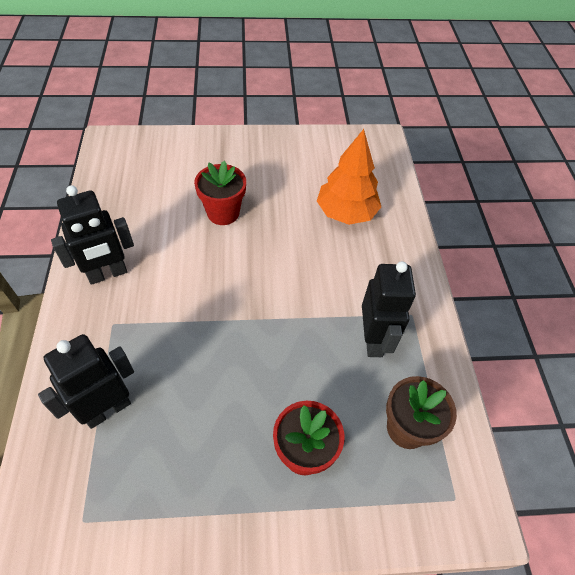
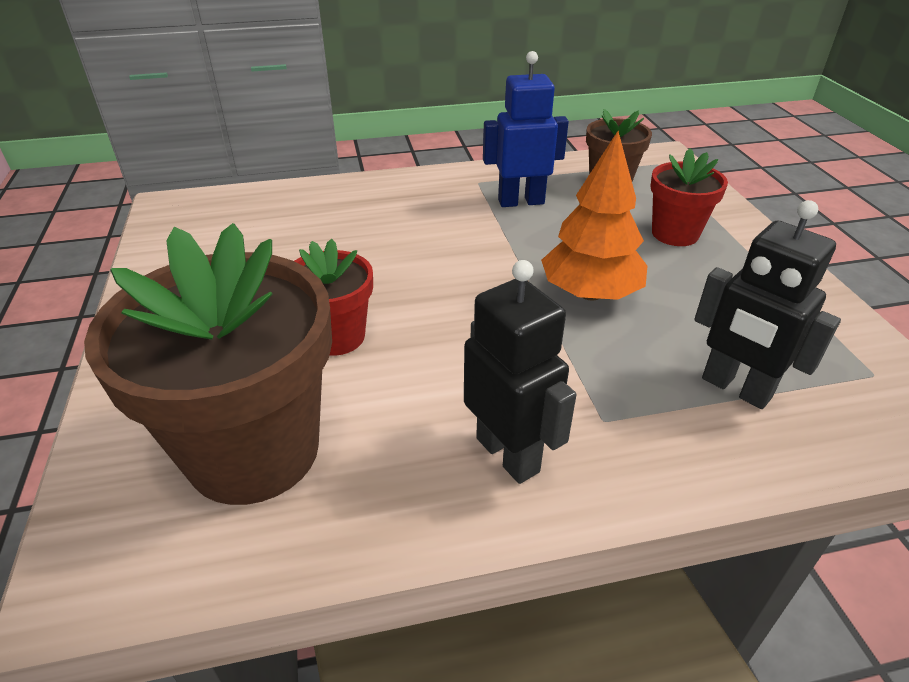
camera: 95 degrees left, 15 degrees down
orange tree [317,129,381,225] -> orange tree moved to [541,131,648,301]
black robot [362,261,416,357] -> blue robot [483,51,569,207]
none -> brown flower pot [84,223,332,505]

